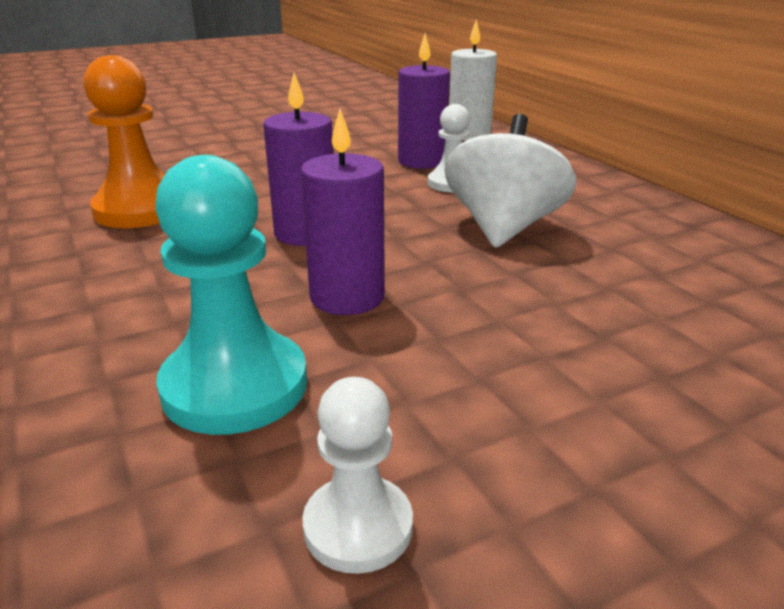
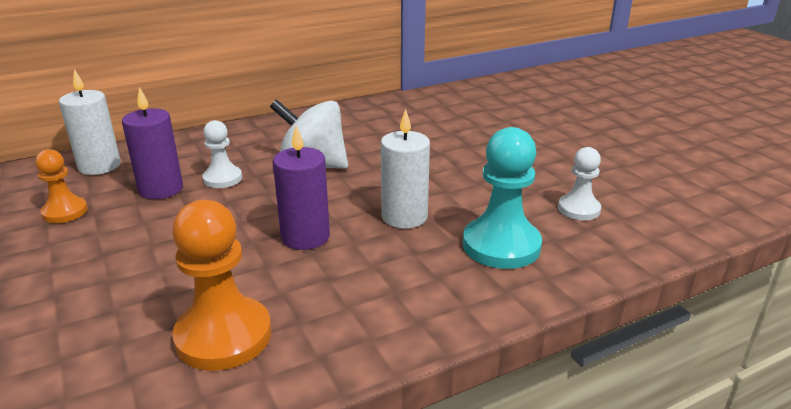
camera: 90 degrees left, 0 degrees up
purple candle [300,109,385,315] -> white candle [381,109,430,228]
none -> orange pawn [35,149,88,223]

